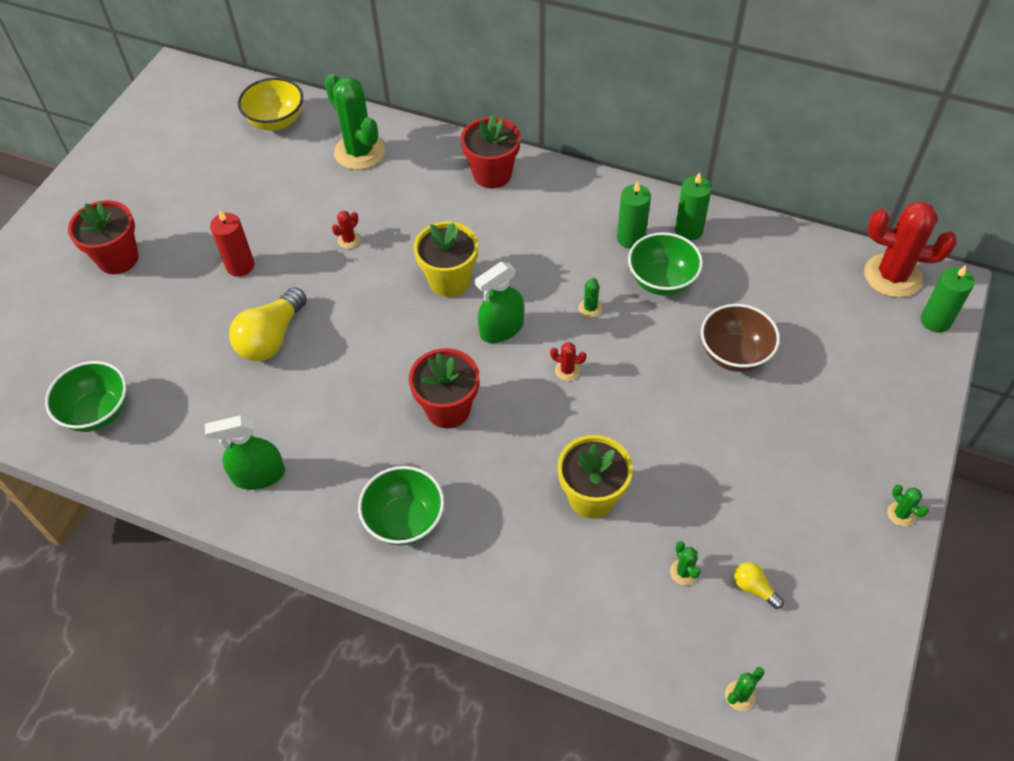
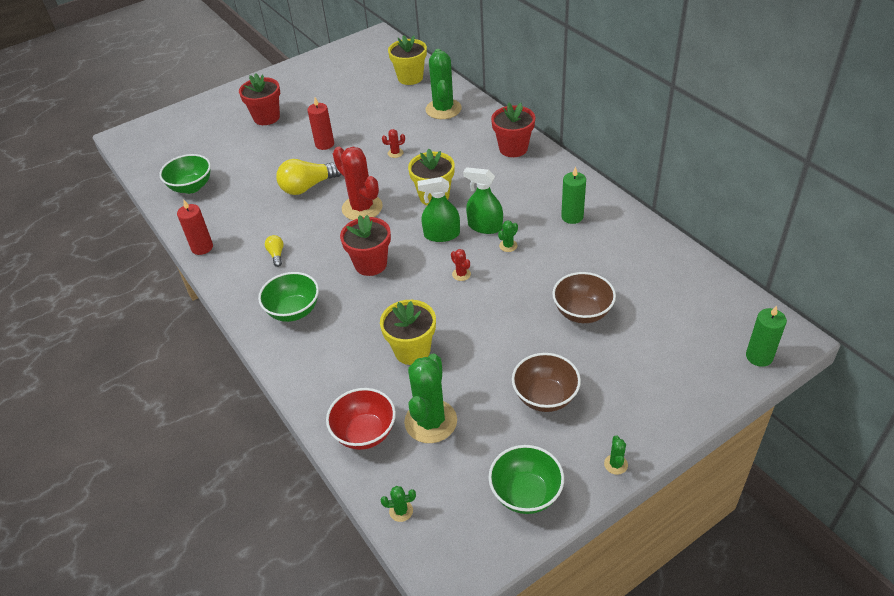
camera: 35 degrees right, 10 degrees down
green spray bottle [205,415,285,490] -> green spray bottle moved to [463,167,503,234]
yellow bowl [238,78,303,130] -> yellow flower pot [388,35,427,85]
green bowl [628,232,703,296] -> green bowl moved to [488,445,564,514]
green cactus [670,541,701,585] -> green cactus [404,353,457,443], size x2.39
green candle [675,172,712,240] -> none
yellow light bulb [734,562,784,609] -> yellow light bulb moved to [265,235,284,267]
red cactus [864,201,957,298] -> red cactus moved to [333,147,383,220]
none -> red candle [177,200,213,255]
none -> red bowl [326,388,396,450]
none -> brown bowl [512,353,581,412]

